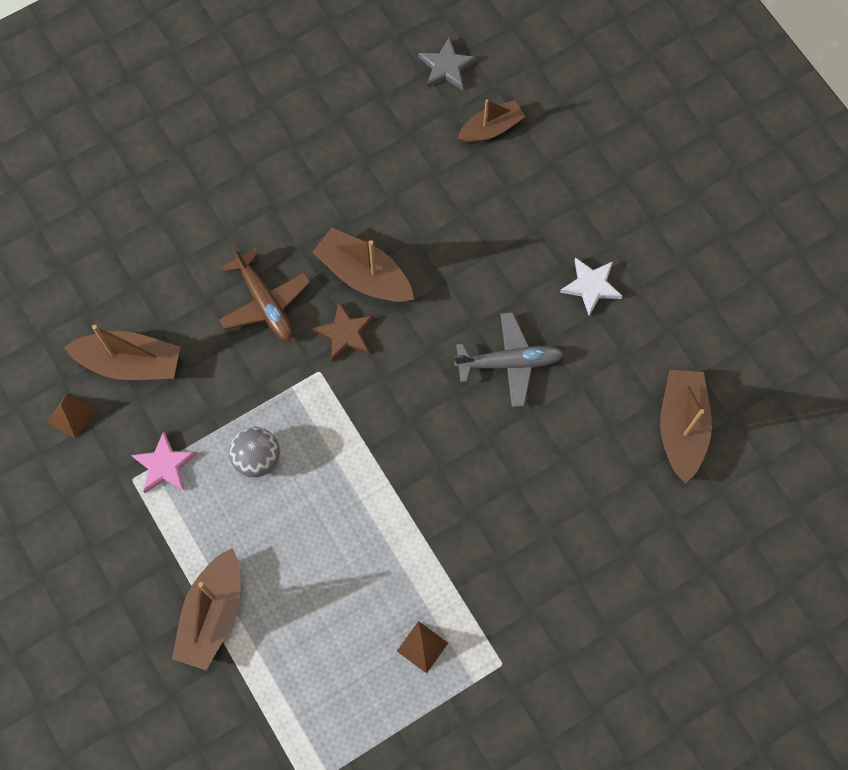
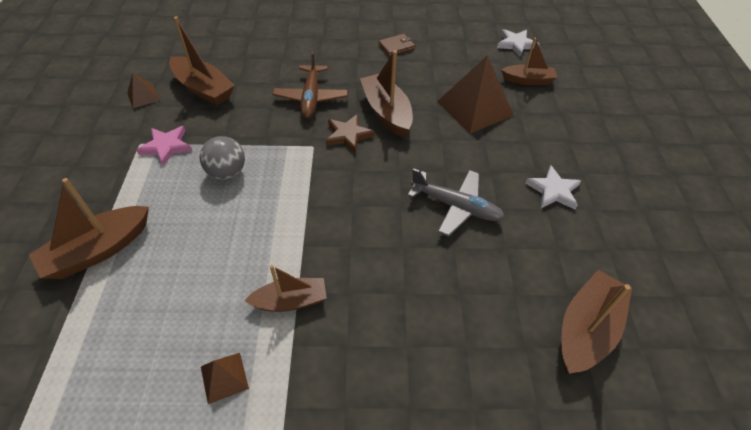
camera: 30 degrees right, 20 degrees down
grey star [419,38,477,90] -> white star [497,29,540,57]
none -> brown boat [244,265,327,312]
none -> brown wallet [378,34,415,56]
none -> brown pyramid [437,55,514,134]

